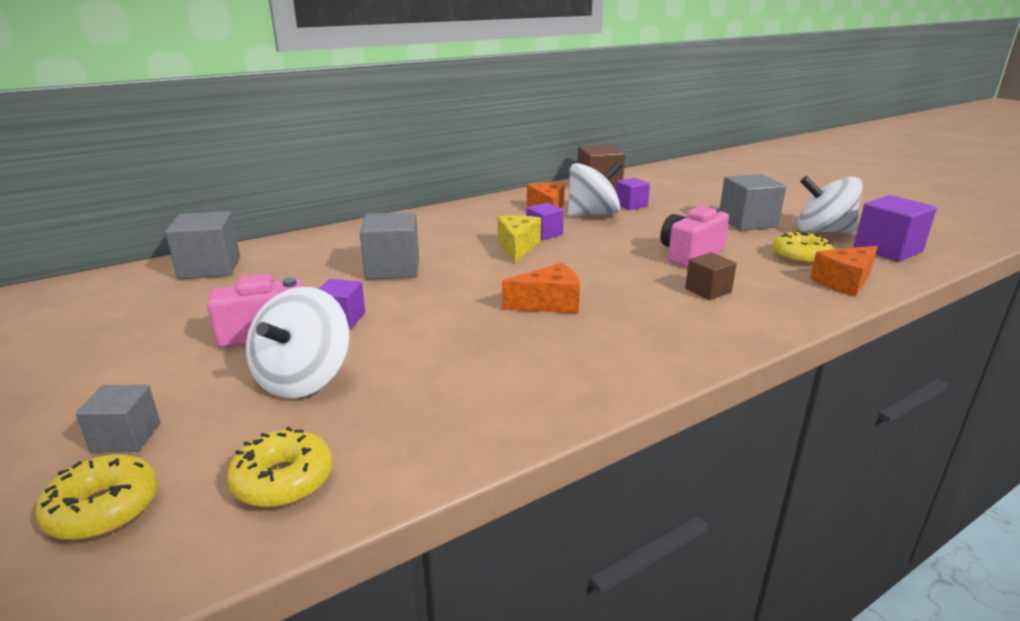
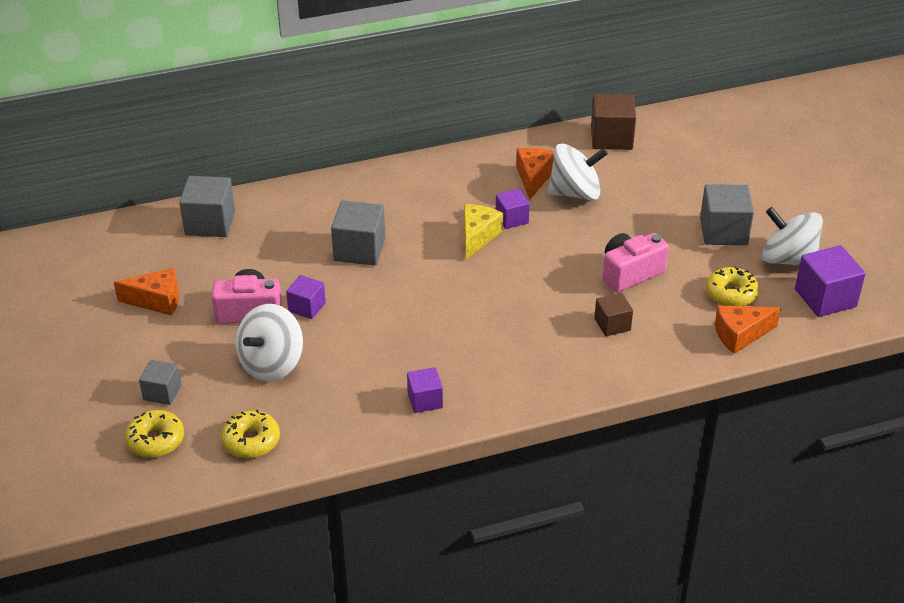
camera: 15 degrees right, 15 degrees up
orange cheese [502,263,580,313] -> orange cheese moved to [114,268,179,316]
purple cube [616,178,650,210] -> purple cube moved to [407,367,443,413]

